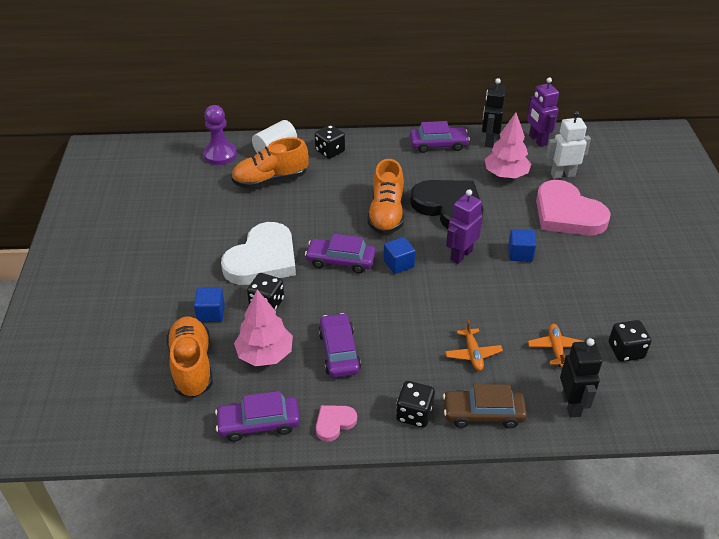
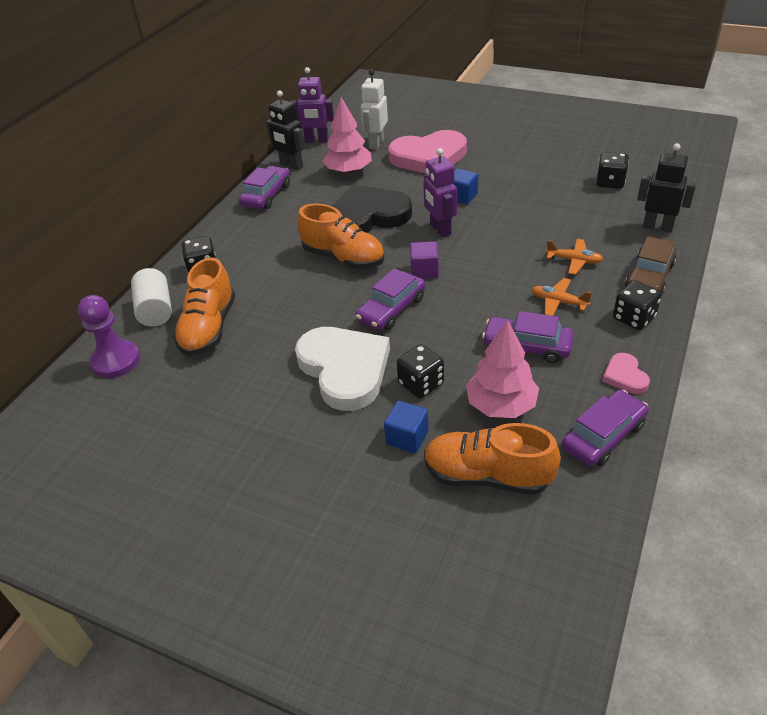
camera: 60 degrees left, 0 degrees up
purple car [215,391,300,442] -> purple car turned 150 degrees counterclockwise [562,390,649,466]
blue cube [383,237,415,274] -> purple cube [410,241,439,279]
orange plane [528,324,585,367] -> orange plane moved to [531,278,592,316]

